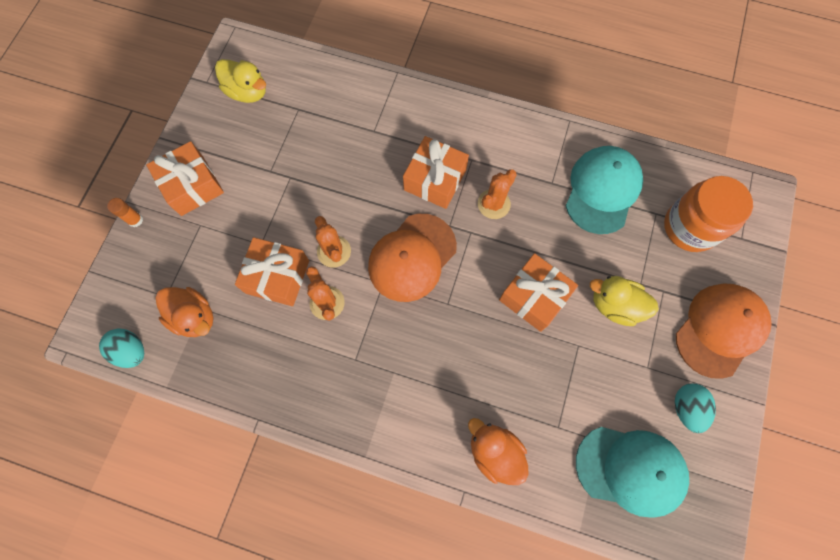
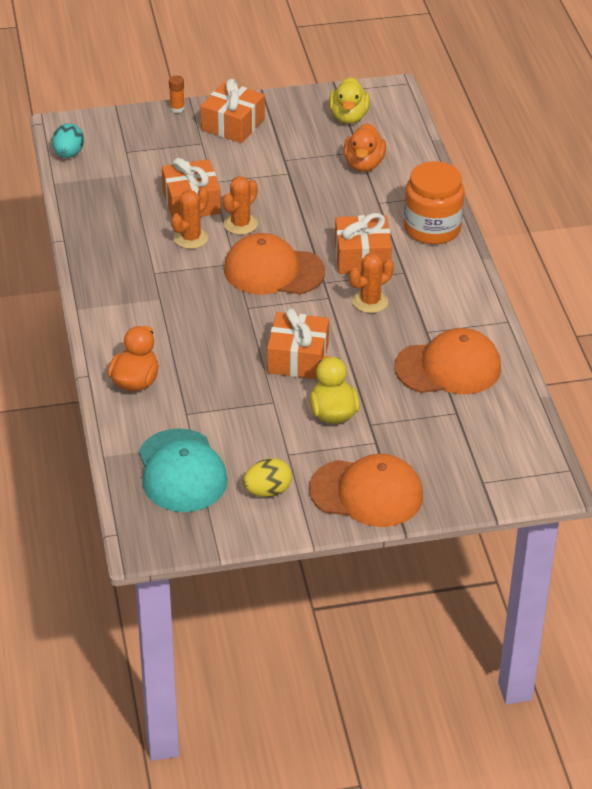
camera: 60 degrees right, 30 degrees down
orange duck [156,287,214,337] -> orange duck moved to [344,123,386,172]
orange cactus [478,169,517,219] -> orange cactus turned 45 degrees counterclockwise [349,253,394,313]
turquoise cap [566,146,643,234] -> orange cap [395,328,501,394]
orange jar [664,176,753,252] -> orange jar moved to [404,161,464,244]
turquoise egg [675,383,716,433] -> yellow egg [243,458,292,497]

